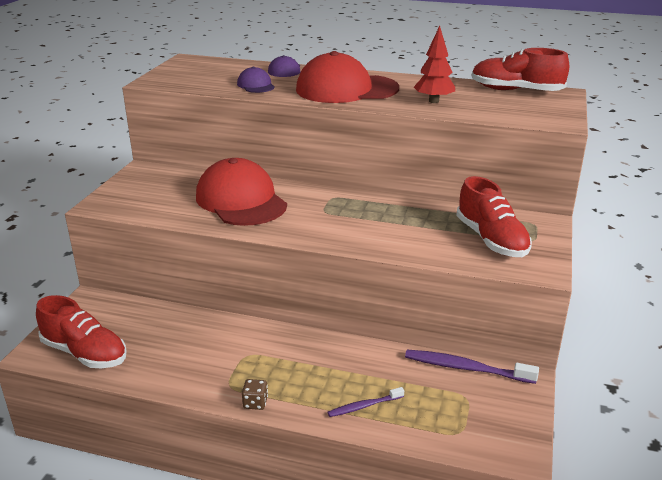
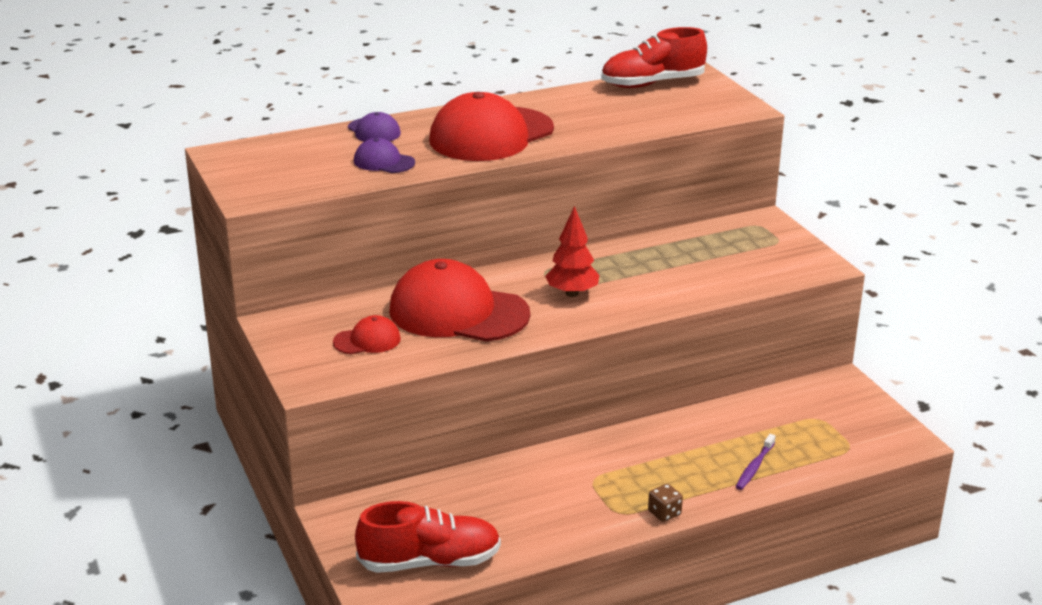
camera: 40 degrees left, 0 degrees up
purple toothbrush [405,350,539,384] -> none
red tree [414,26,455,103] -> red tree moved to [545,206,599,297]
red shoe [456,176,532,257] -> none
none -> red cap [333,315,401,354]

